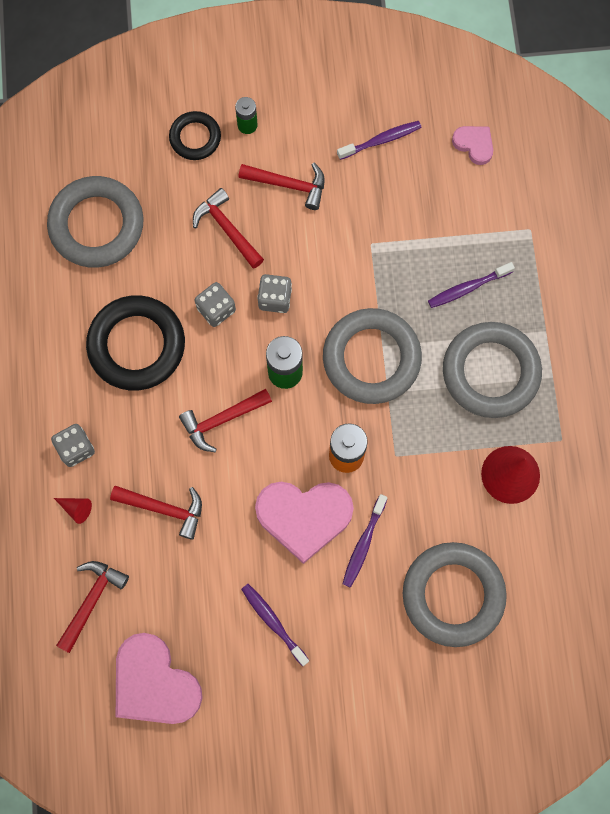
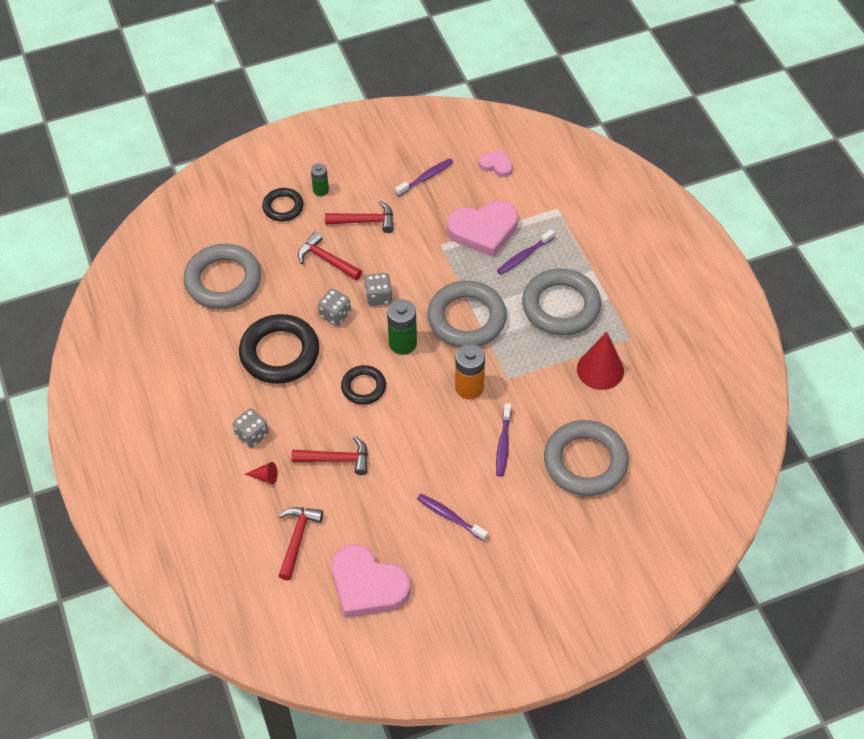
camera: 15 degrees left, 20 degrees down
red hammer [179,389,272,452] -> black ring [341,365,386,405]
pink heart [255,482,354,564] -> pink heart moved to [447,200,518,257]

